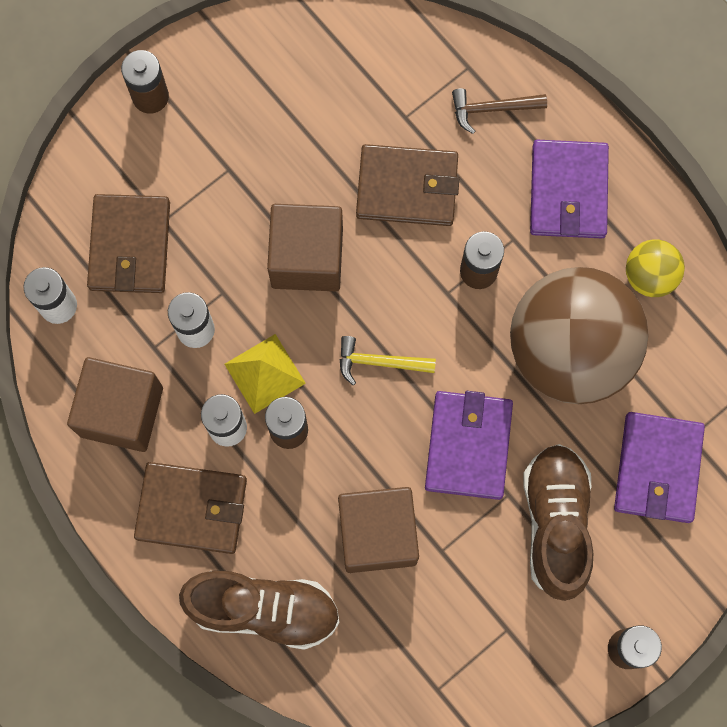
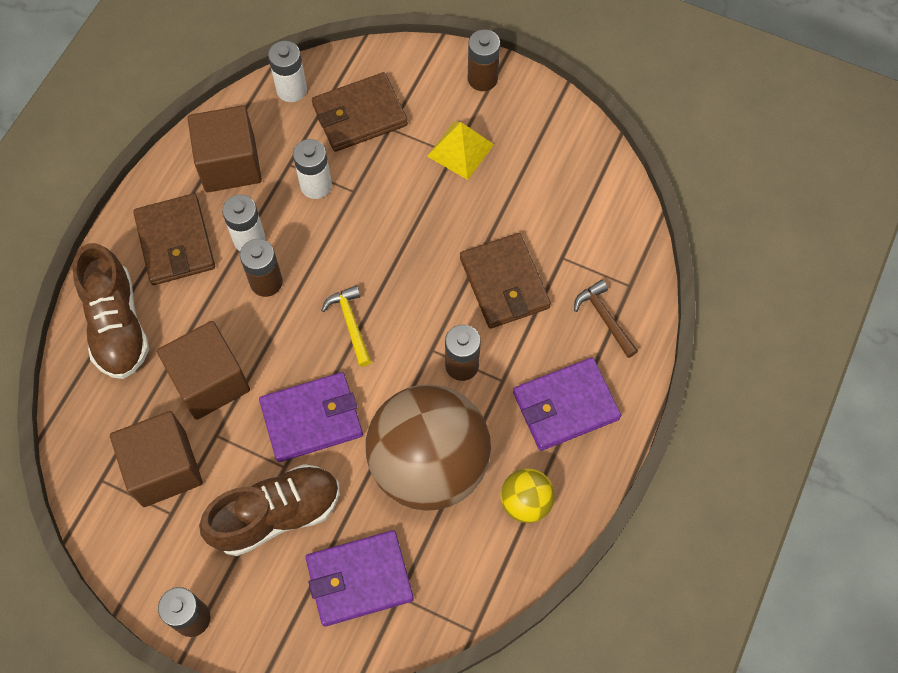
camera: 65 degrees right, 10 degrees down
yellow pyramid [224,334,306,414] -> yellow pyramid moved to [427,122,494,180]
brown cube [267,204,343,291] -> brown cube moved to [110,411,203,507]

